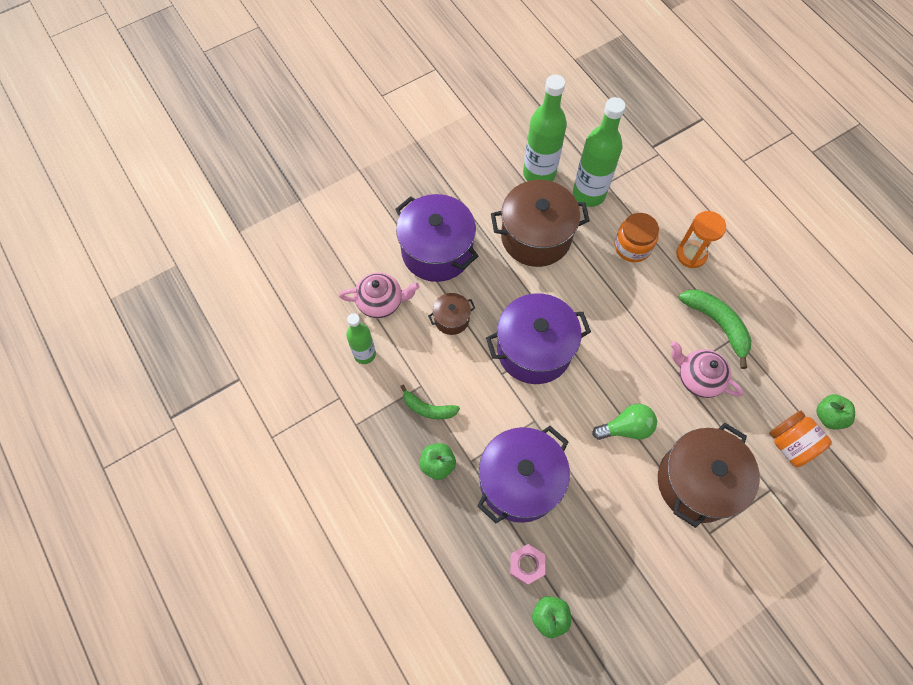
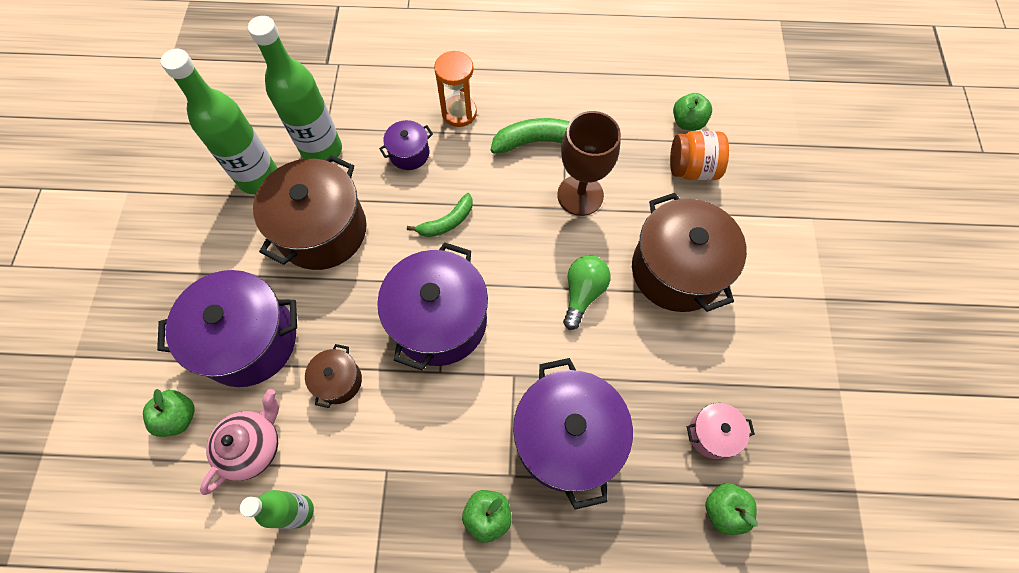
camera: 55 degrees left, 0 degrees up
green banana [400,385,460,419] -> green banana moved to [407,193,473,237]
pink nut [510,544,545,585] -> none
orange jar [615,213,659,262] -> purple pot [379,120,433,170]
pink teapot [671,341,743,398] -> brown goblet [557,111,621,216]
none -> green apple [143,389,195,437]
none -> pink pot [687,403,755,459]

